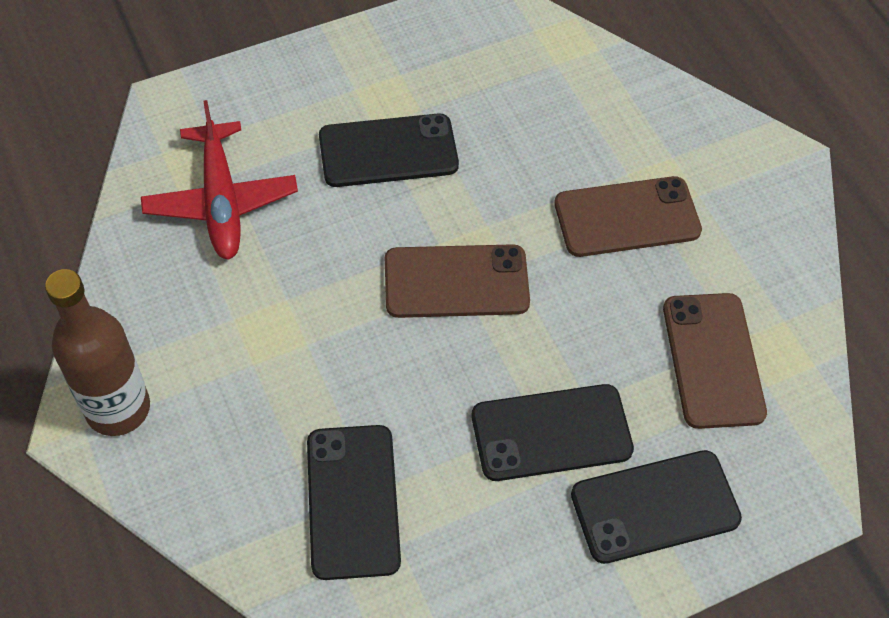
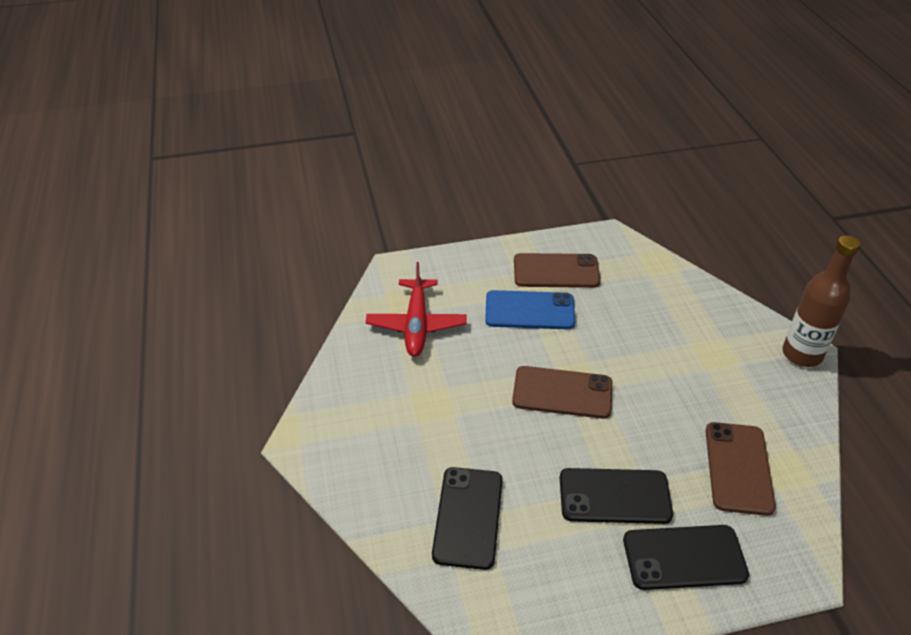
camera: 15 degrees right, 15 degrees down
brown bottle [45,269,150,436] -> brown bottle moved to [783,236,860,367]
black phone [319,113,459,187] -> blue phone [485,290,575,329]
brown phone [554,176,702,257] -> brown phone moved to [514,253,600,288]

